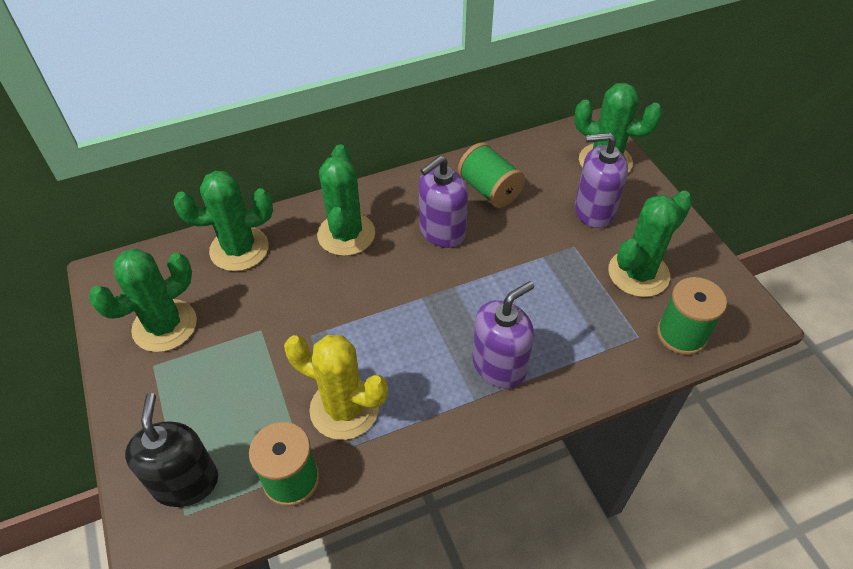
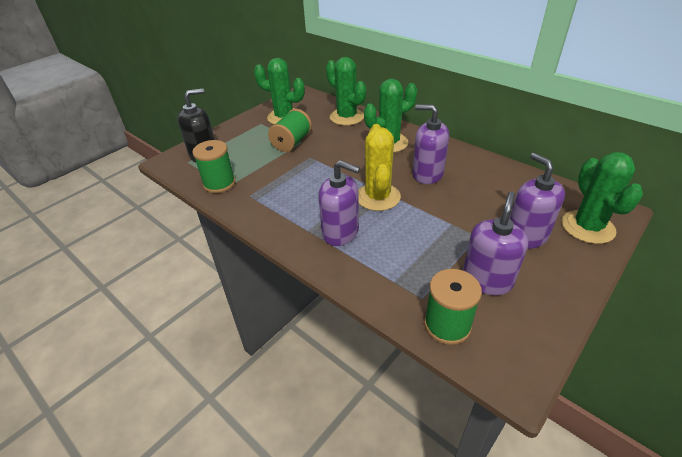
camera: 65 degrees right, 10 degrees down
yellow cactus [284,335,388,440] -> yellow cactus moved to [358,124,401,211]
green spool [458,143,525,208] -> green spool moved to [268,109,312,152]
green cactus [608,191,693,297] -> purple soap dispenser [463,192,528,295]

